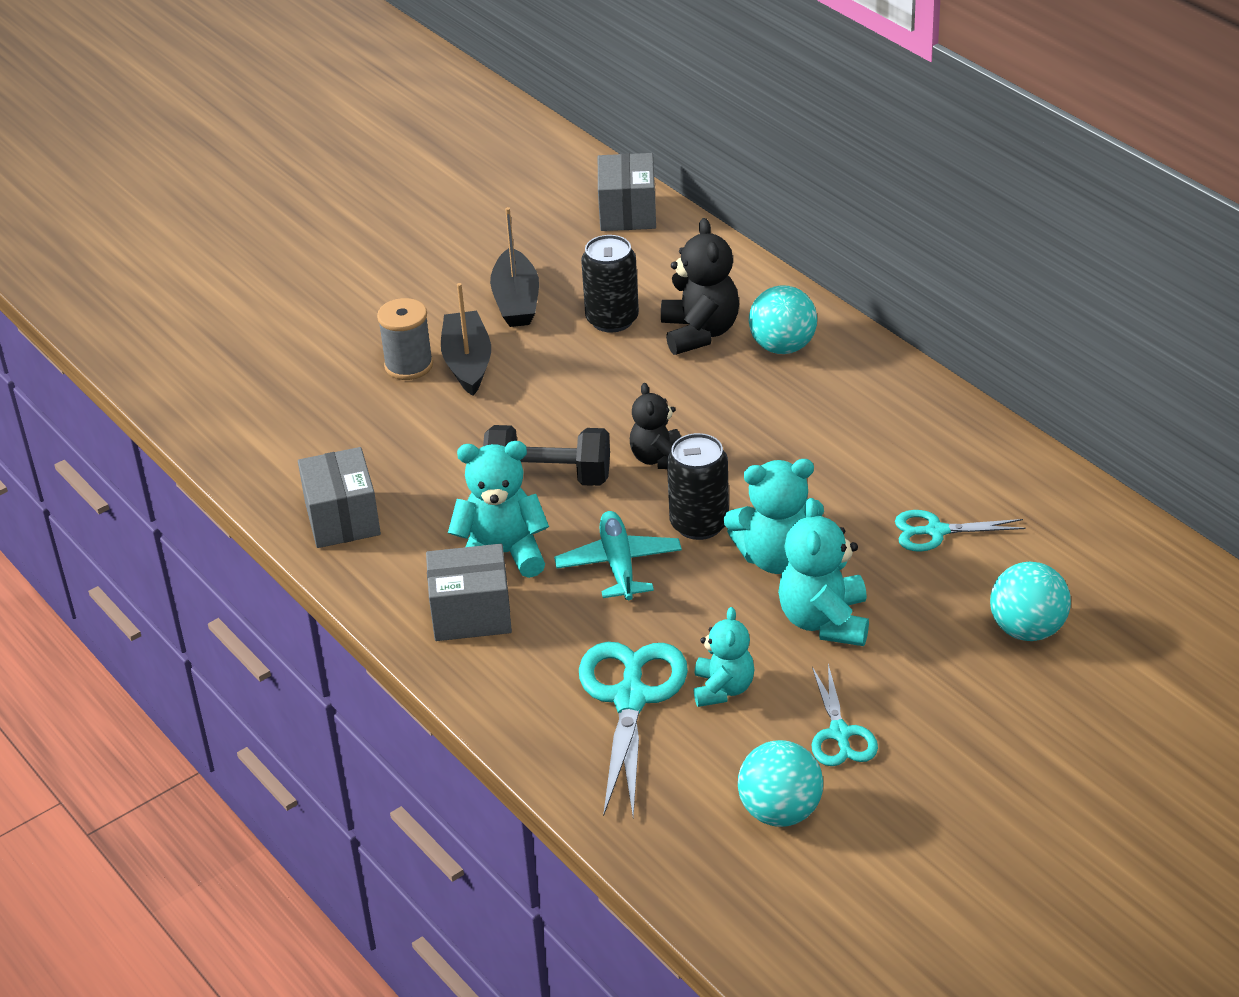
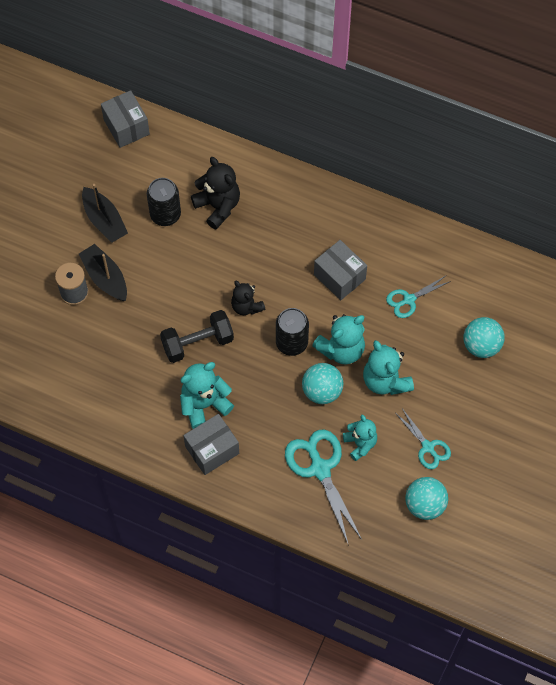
camera: 30 degrees left, 25 degrees up
grey box [298,447,381,548] -> grey box moved to [314,240,367,300]
turquoise plane [554,511,682,600] -> none
turquoise ball [749,285,817,354] -> turquoise ball moved to [302,363,344,404]

